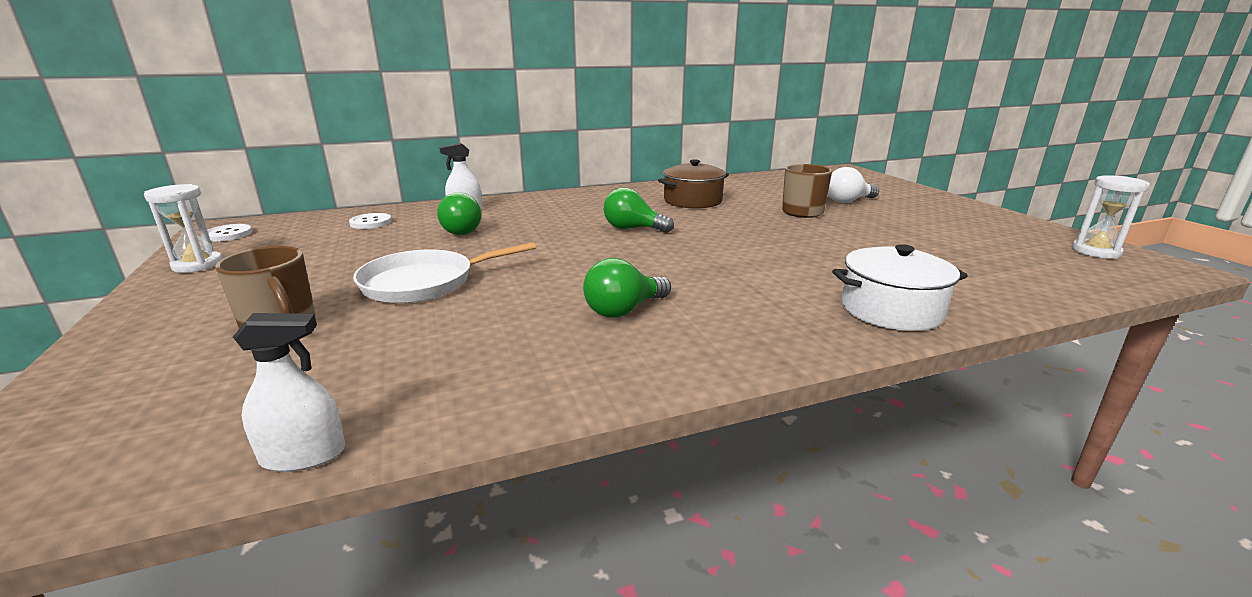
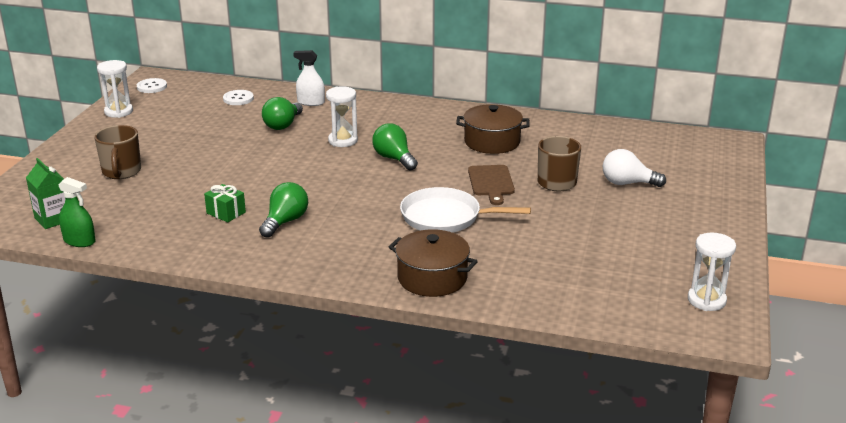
camera: 35 degrees right, 5 degrees up
white spray bottle [233,313,345,472] -> green spray bottle [59,177,96,247]
white pan [353,242,536,303] -> white pan moved to [400,187,531,233]
green light bulb [583,258,671,318] -> green light bulb turned 120 degrees clockwise [259,182,308,238]
white pot [832,244,968,331] -> brown pot [389,229,478,297]
none -> green carton [26,158,65,229]
none -> green gift [204,184,246,222]
none -> white hourglass [326,86,358,147]
none -> brown cutting board [468,165,515,205]

